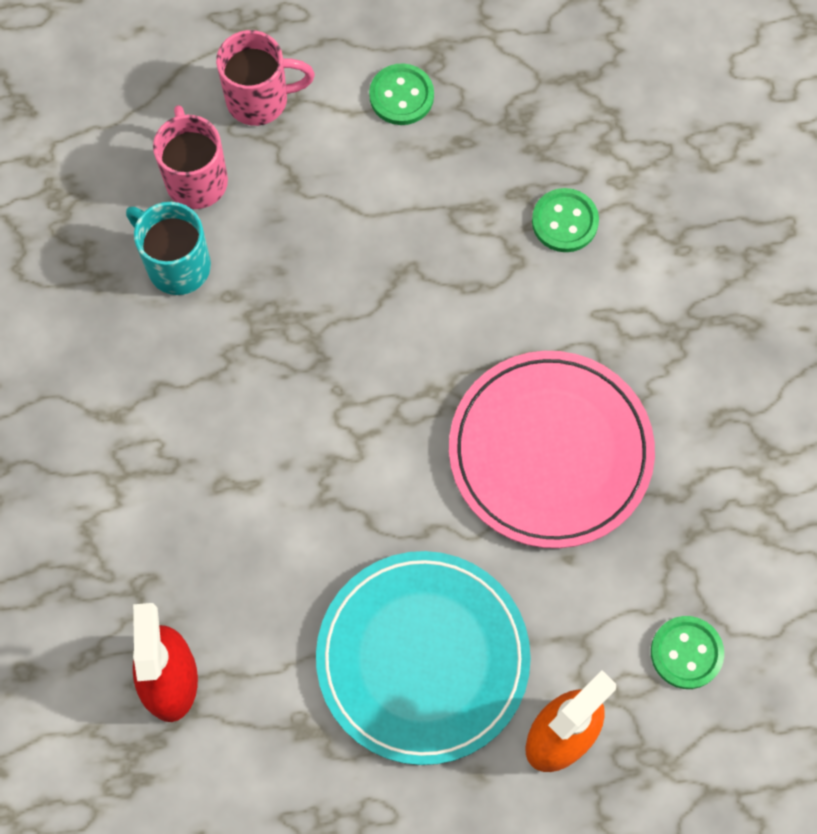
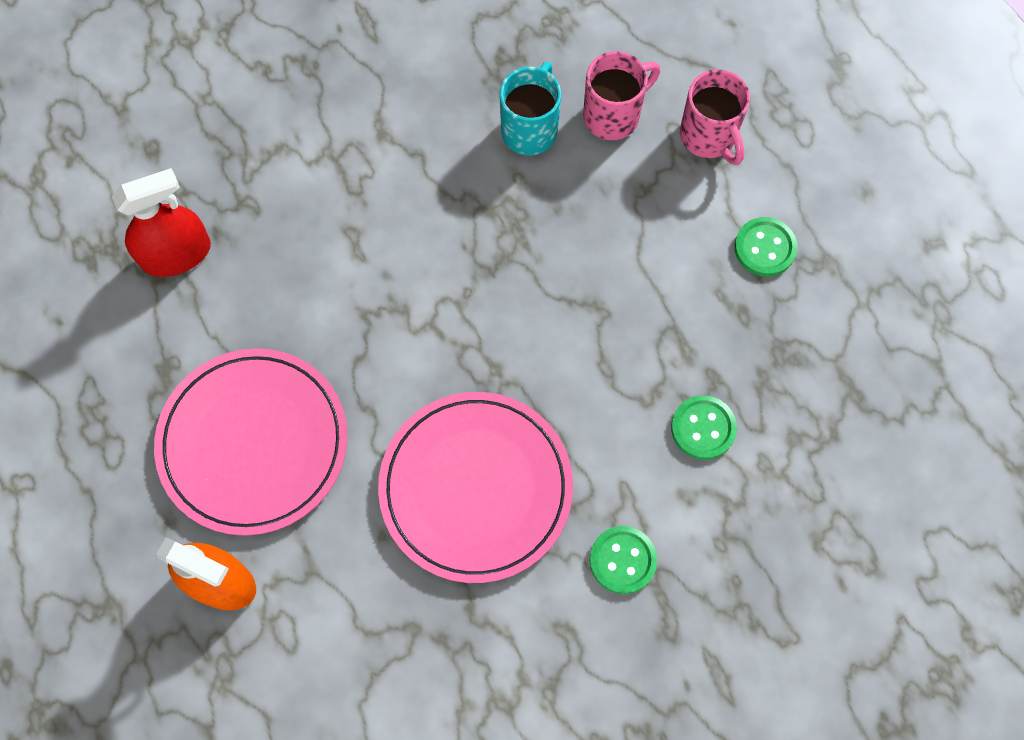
camera: 70 degrees right, 0 degrees up
turquoise plate [316,551,531,765] -> pink plate [154,348,347,536]
green button [651,616,724,689] -> green button moved to [590,526,657,594]

